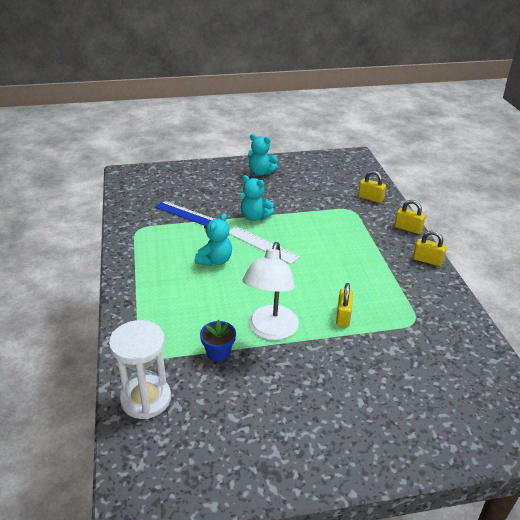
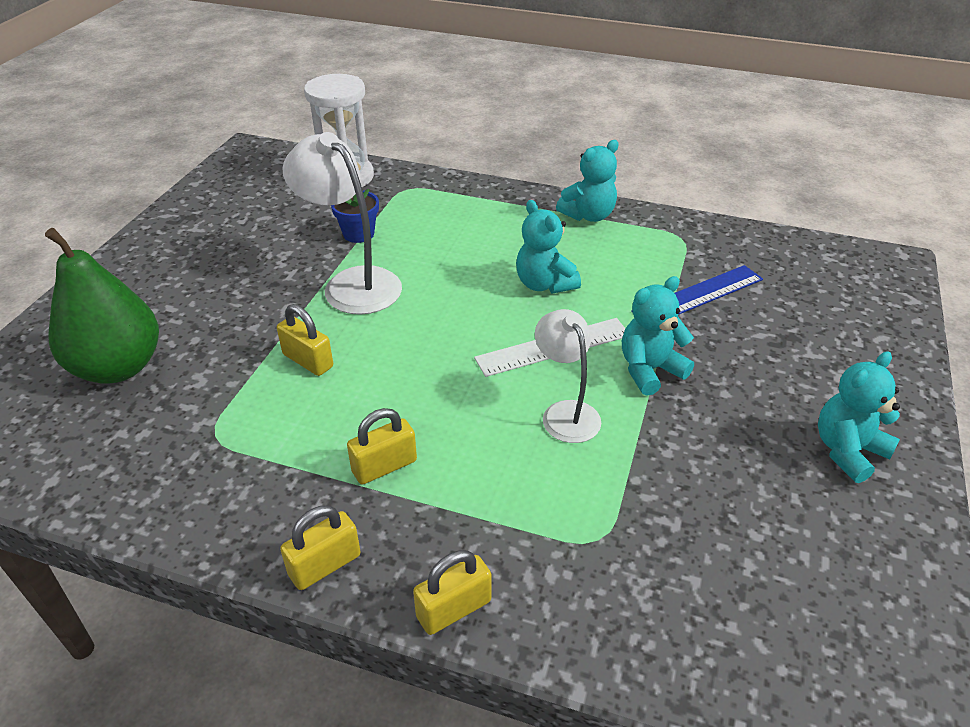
camera: 120 degrees right, 5 degrees up
yellow padlock [358,171,386,203] -> yellow padlock moved to [347,408,417,484]
none -> green pear [45,228,159,384]
none -> white lamp [535,309,601,443]
none -> turquoise teddy bear [556,140,619,222]

